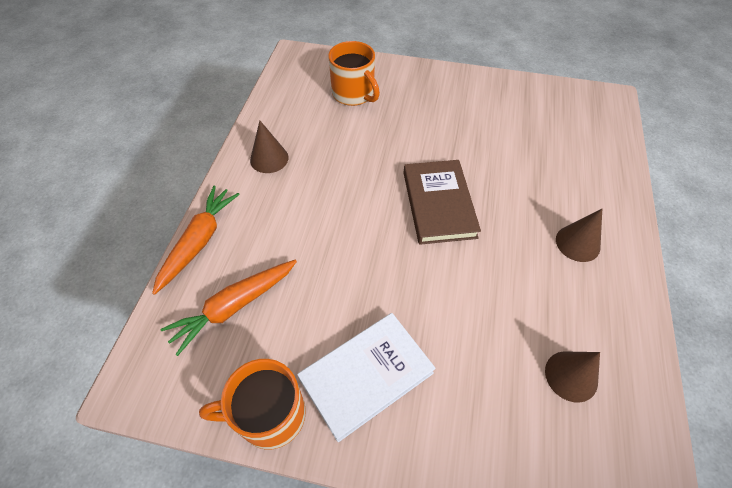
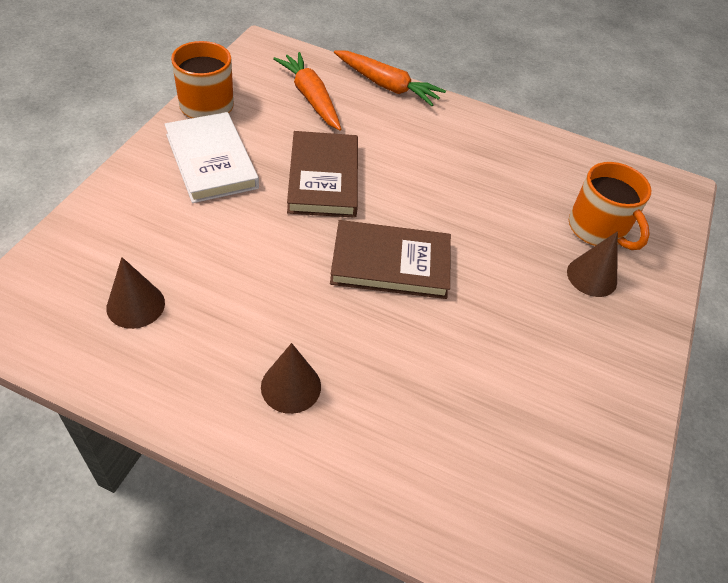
camera: 95 degrees right, 5 degrees down
brown cone [250,121,289,173] -> brown cone moved to [567,232,618,297]
orange mug [328,41,380,106] -> orange mug turned 90 degrees counterclockwise [569,162,651,250]
none -> brown book [287,131,358,218]

